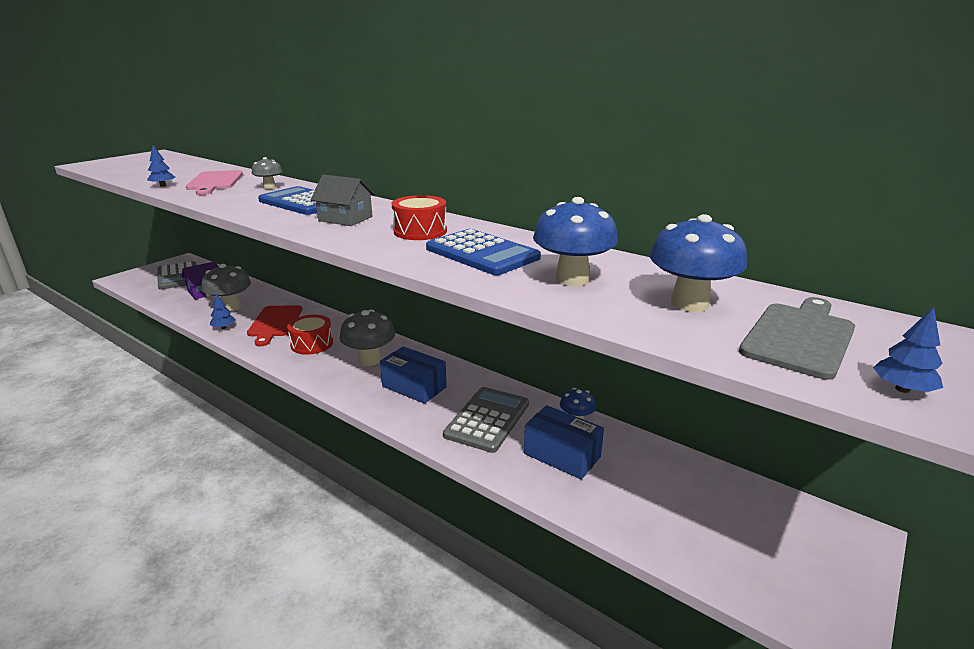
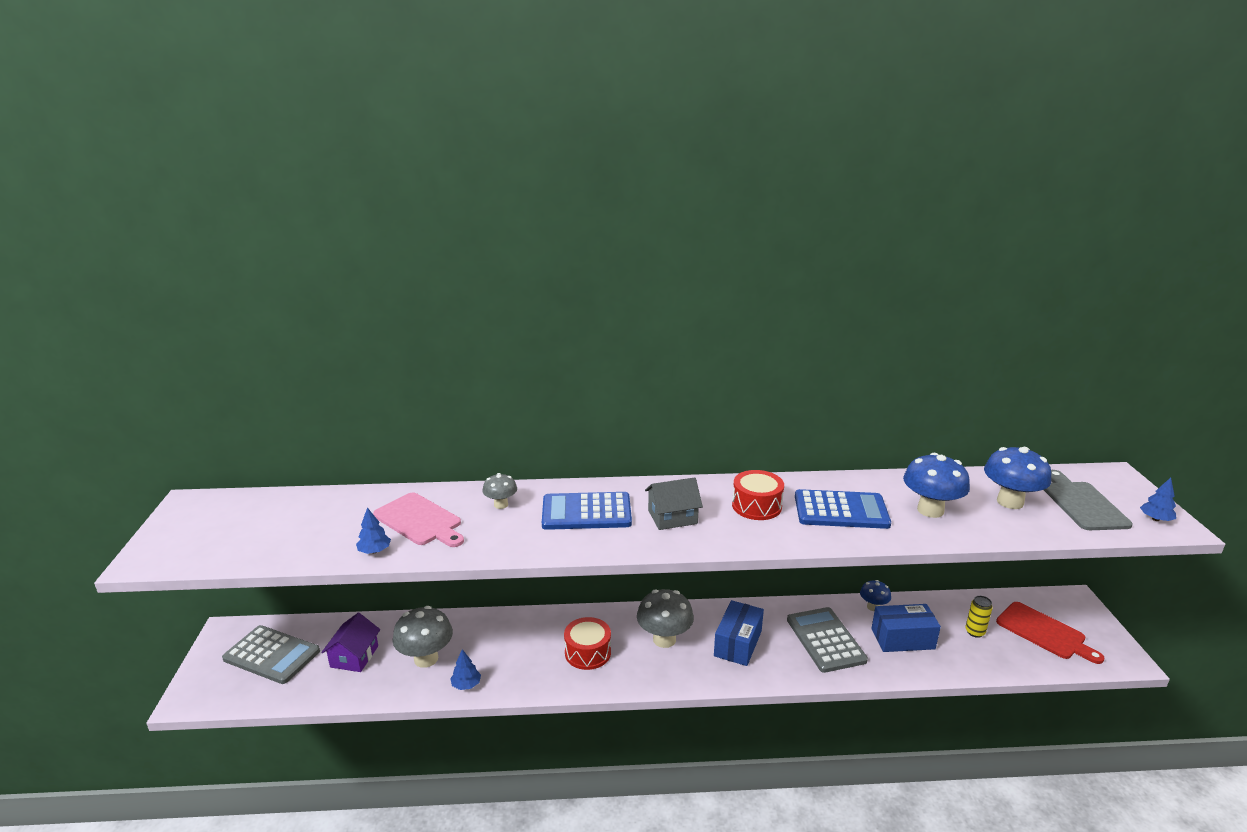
camera: 40 degrees left, 0 degrees up
red cutting board [247,305,302,346] -> red cutting board moved to [996,602,1104,664]
blue box [380,346,447,404] -> blue box turned 60 degrees counterclockwise [714,600,764,666]
none -> yellow can [965,596,993,638]

